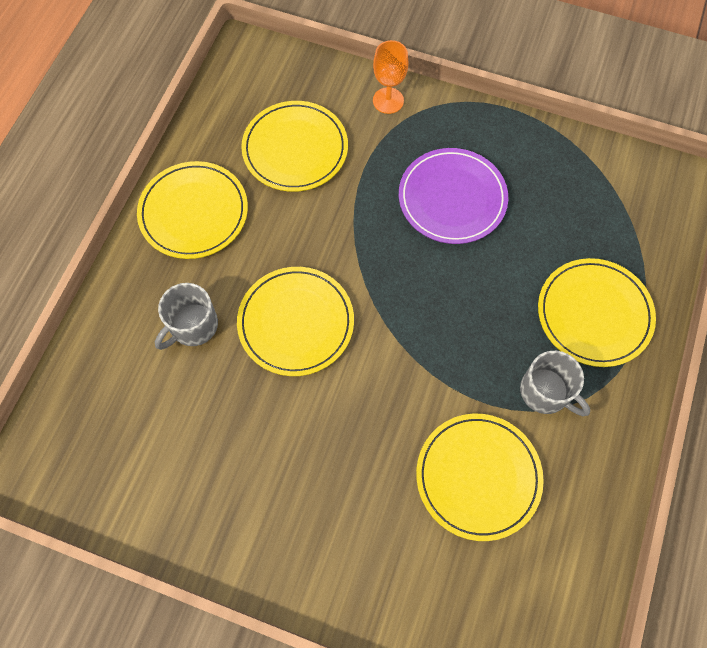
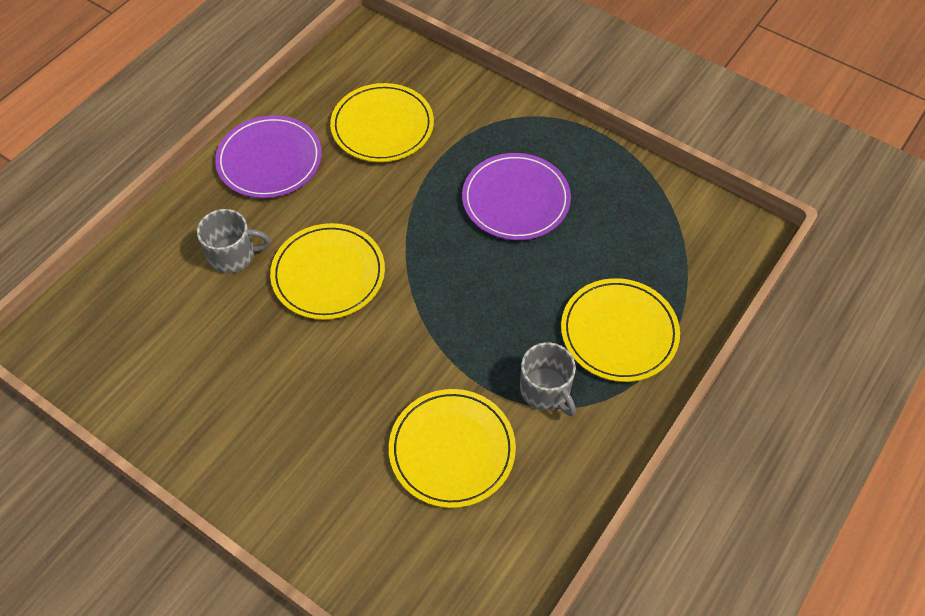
camera: 15 degrees right, 10 degrees down
yellow plate [137,161,248,259] -> purple plate [215,115,322,198]
grey mug [155,283,218,350] -> grey mug turned 150 degrees counterclockwise [197,209,270,273]
orange goblet [373,40,408,114] -> none

